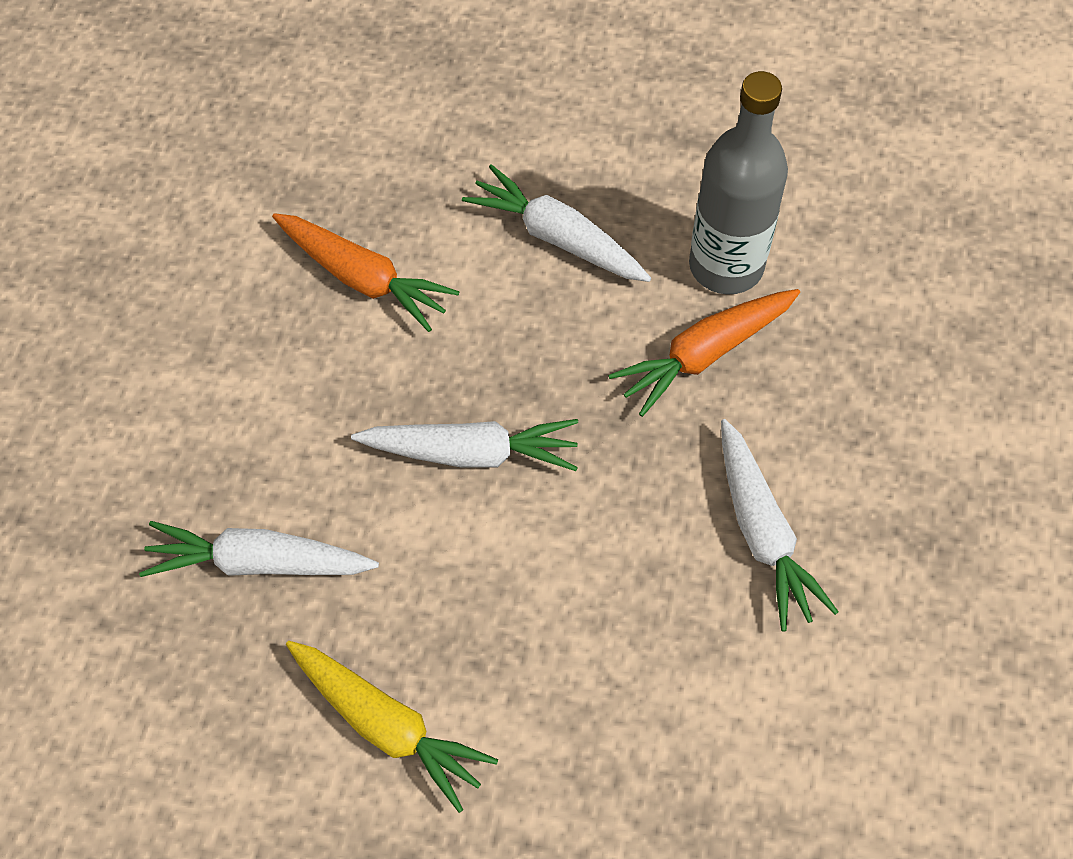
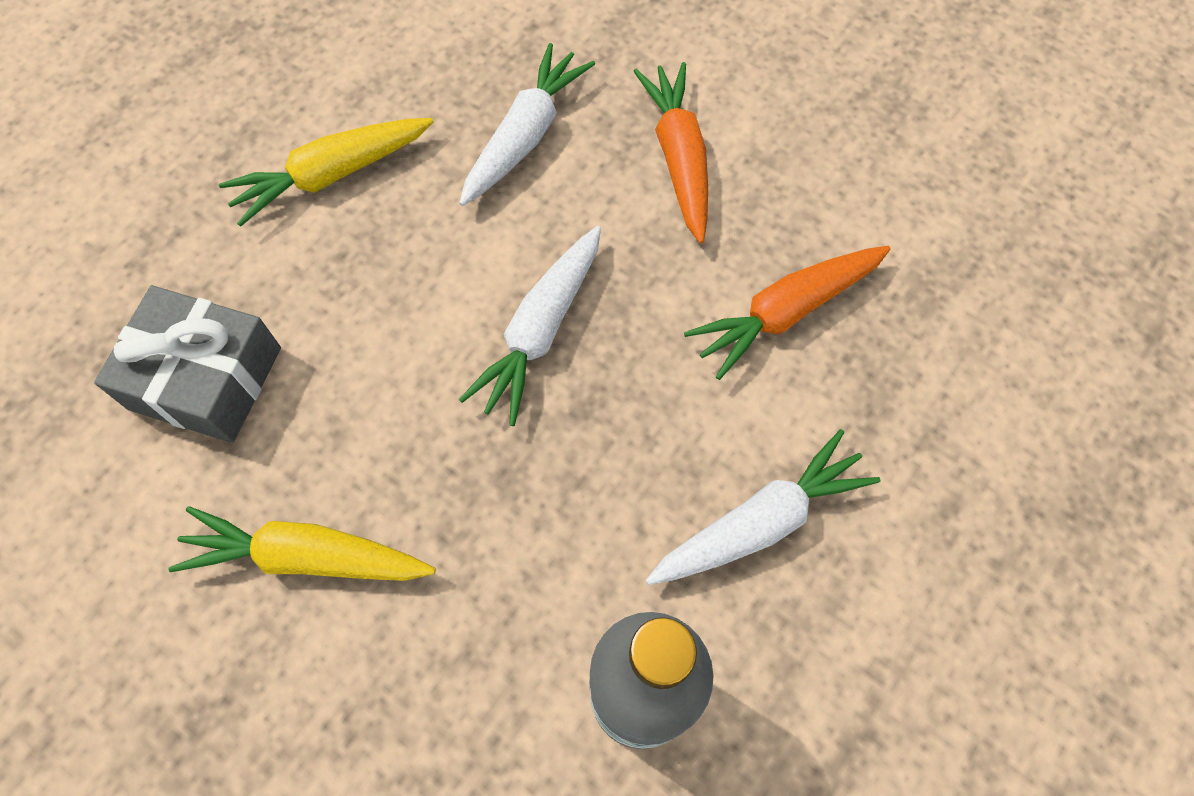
camera: 115 degrees right, 5 degrees up
orange carrot [608,289,800,417] -> orange carrot moved to [633,62,708,243]
white carrot [721,419,839,631] -> yellow carrot [168,506,436,581]
none -> grey gift [94,285,281,443]

